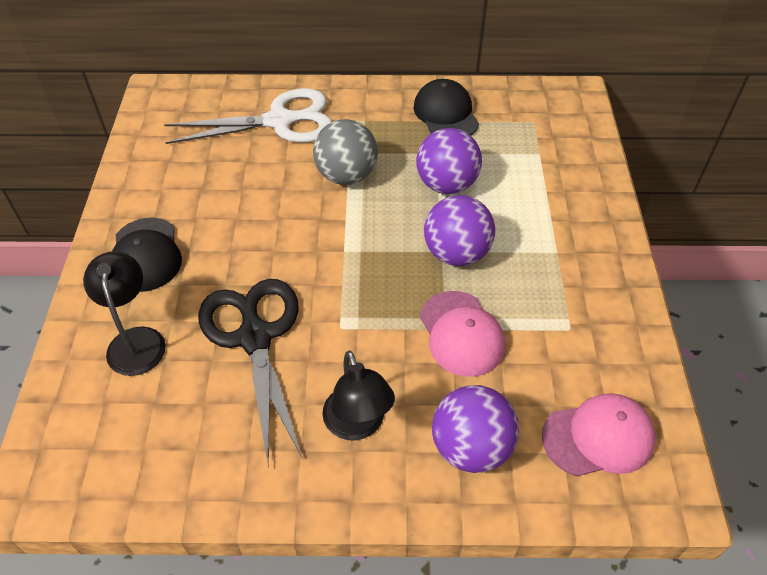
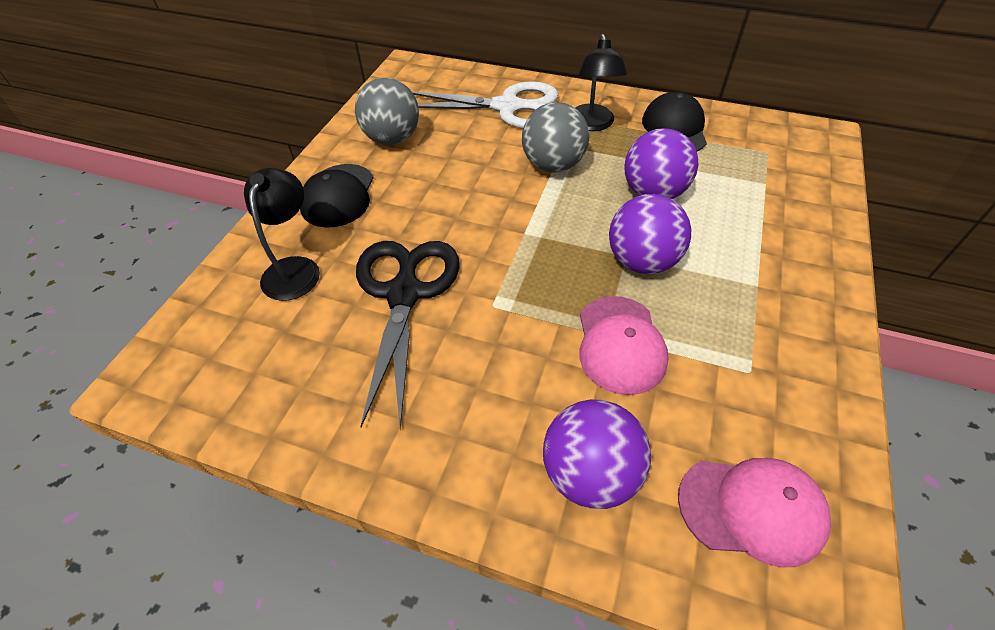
camera: 20 degrees right, 0 degrees up
black lamp [322,351,395,440] -> black lamp moved to [576,34,627,131]
none -> grey ball [355,78,419,145]

